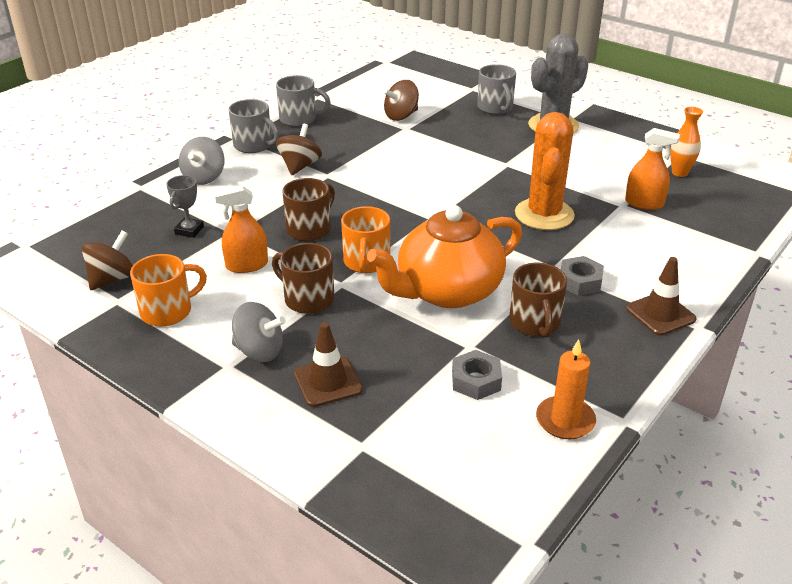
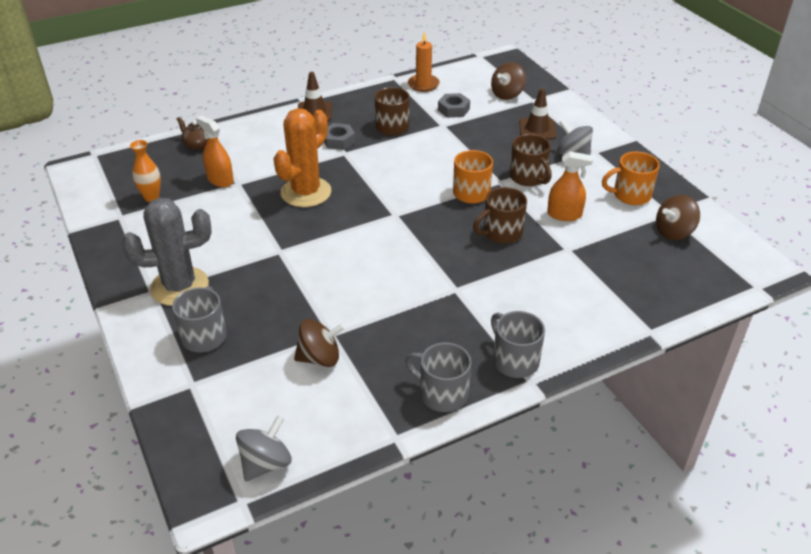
camera: 155 degrees left, 5 degrees up
grey trophy [166,175,204,238] -> none
grey spinning top [179,137,225,185] -> grey spinning top moved to [236,415,291,482]
brown spinning top [276,124,322,175] -> brown spinning top moved to [491,62,526,100]
orange teapot [367,205,522,308] -> none
none -> brown teapot [177,117,208,150]

